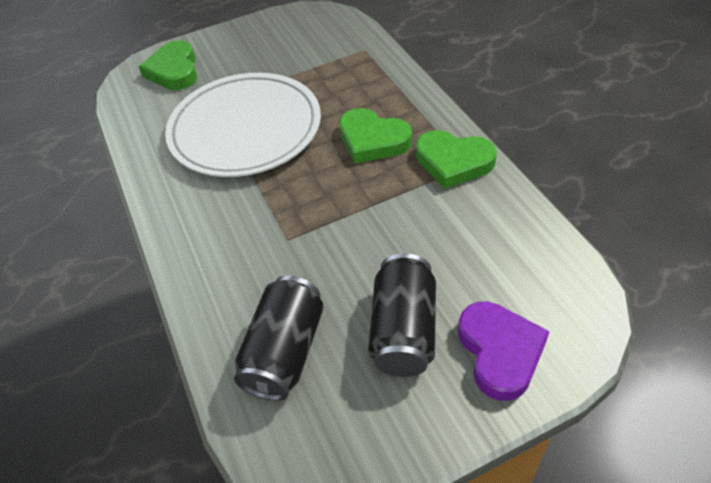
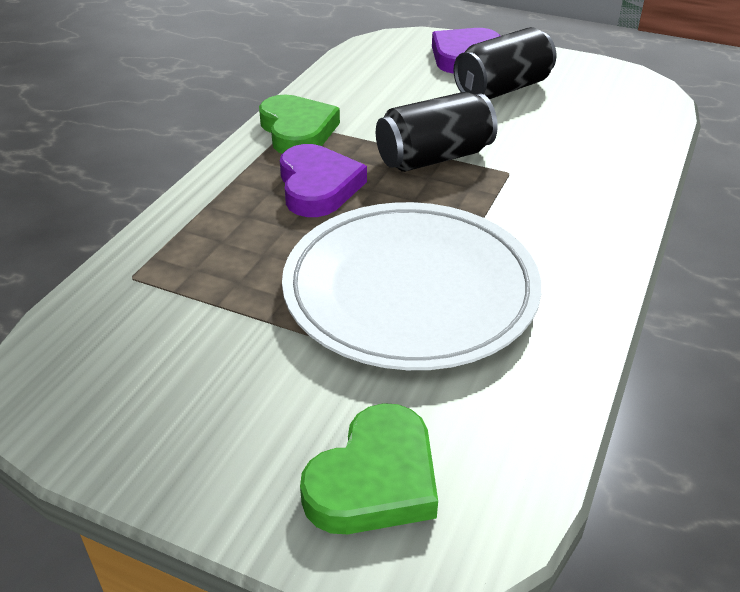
camera: 135 degrees left, 10 degrees down
black can [234,276,324,401] -> black can moved to [376,92,498,172]
green heart [339,108,412,163] -> purple heart [280,144,367,217]

